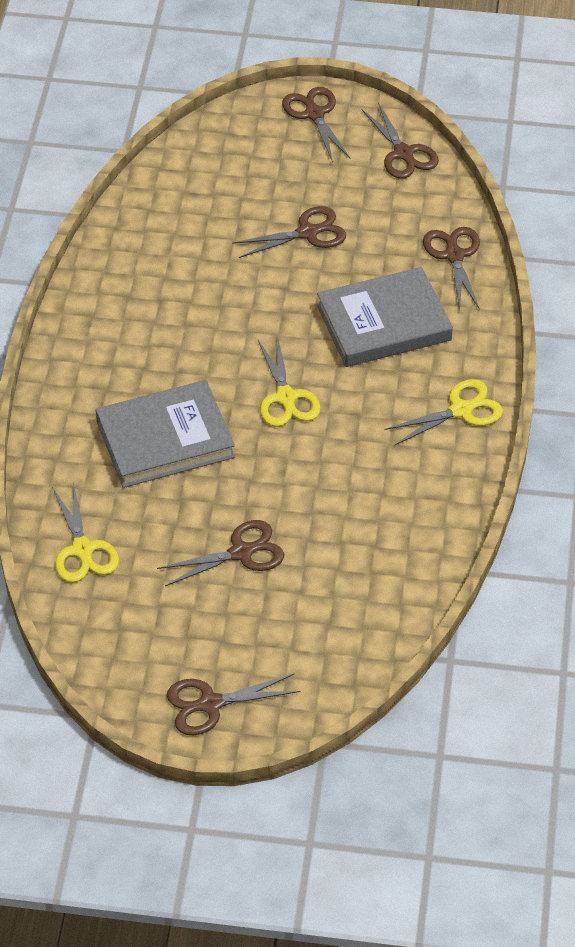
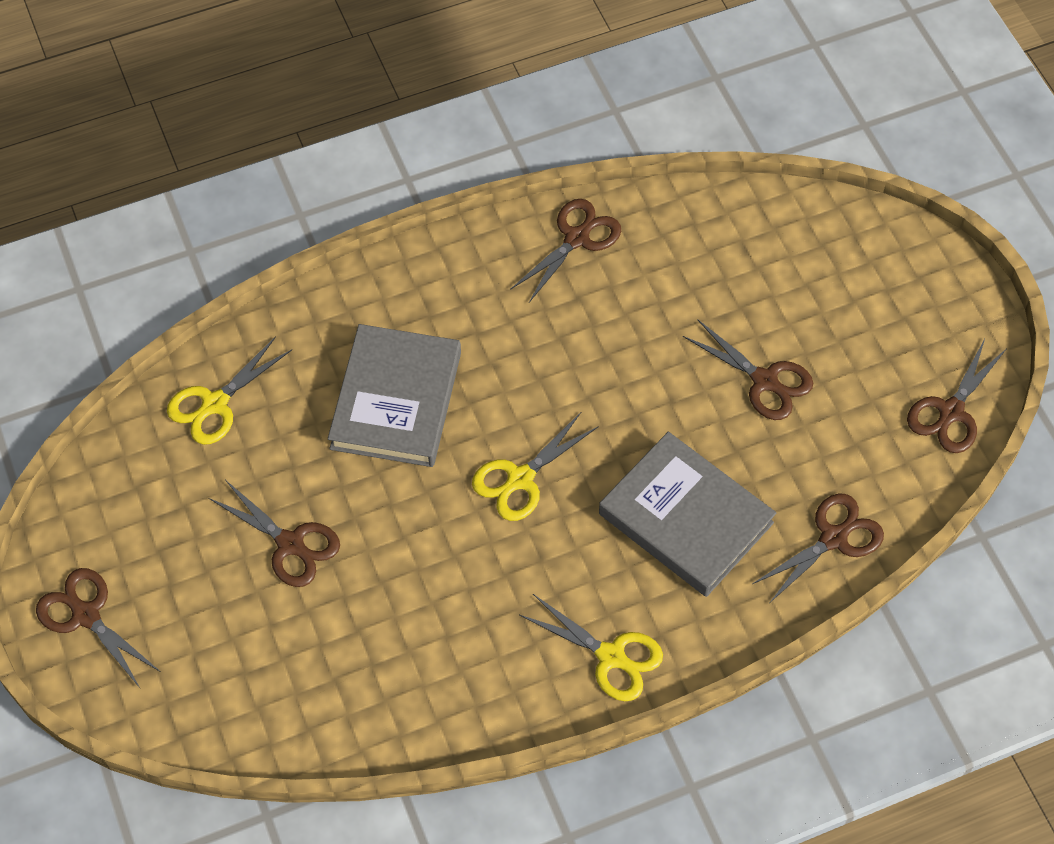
camera: 60 degrees right, 10 degrees up
grey book [96,380,235,488] -> grey book turned 60 degrees clockwise [328,324,461,467]
brown scissors [282,87,351,163] -> brown scissors moved to [510,199,621,303]

